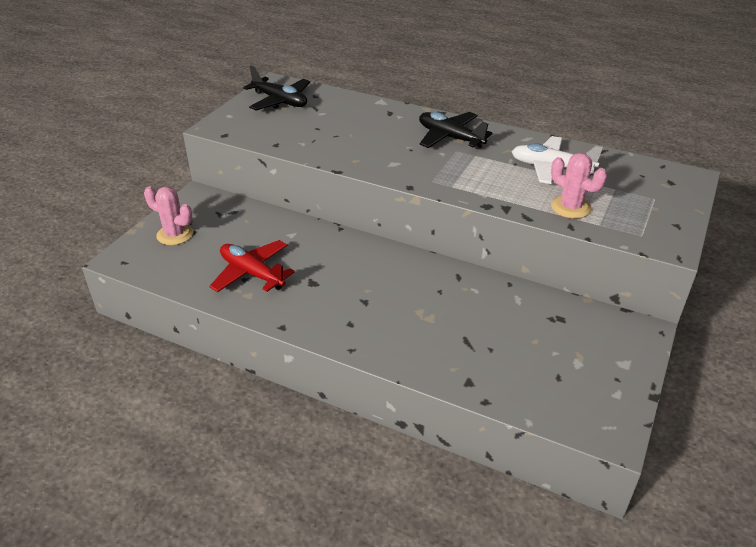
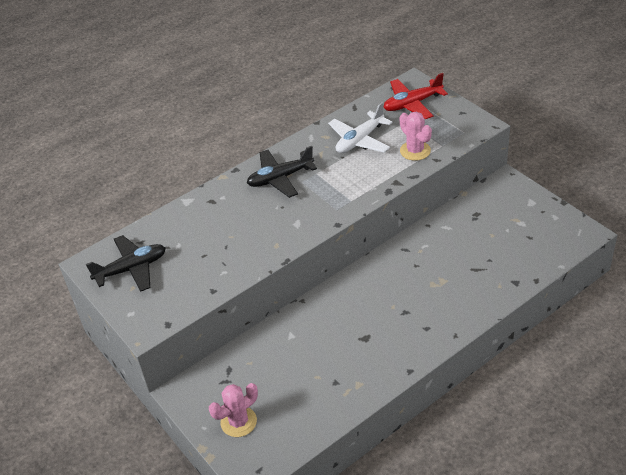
camera: 60 degrees left, 5 degrees up
red plane [209,240,295,292] -> red plane moved to [383,73,448,119]
pink cactus [551,153,607,219] -> pink cactus turned 75 degrees clockwise [399,112,432,161]

